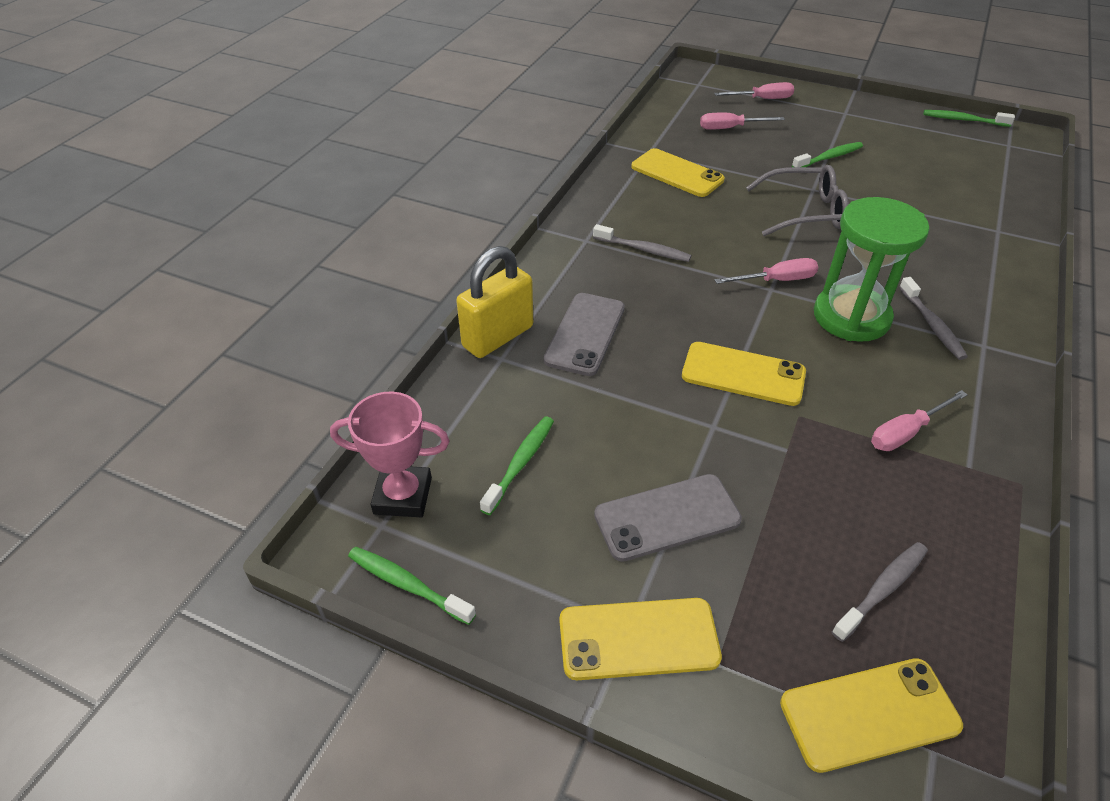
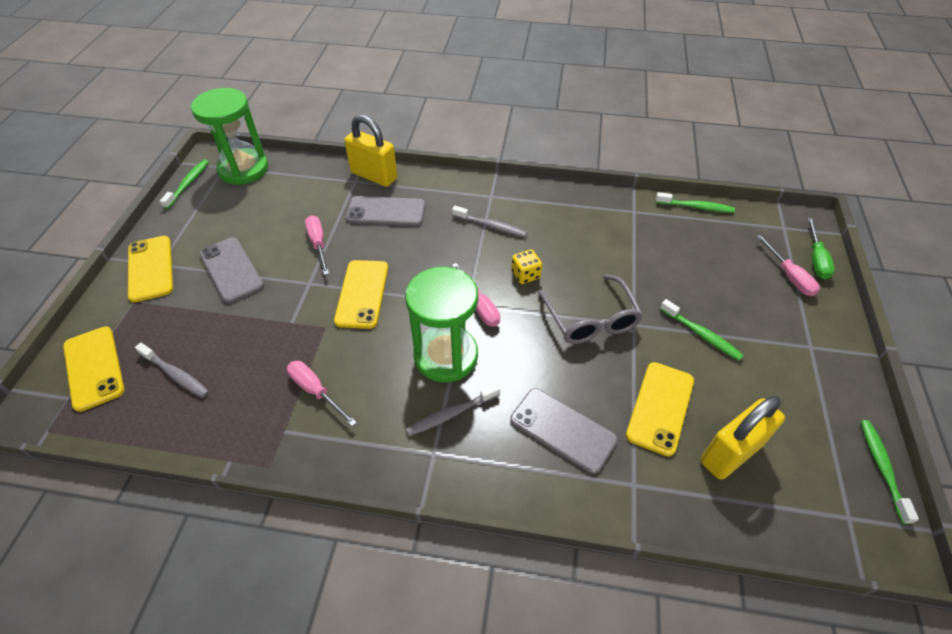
camera: 75 degrees right, 5 degrees up
pink trophy [330,392,450,517] -> green hourglass [191,88,268,185]
green toothbrush [480,416,554,515] -> green toothbrush moved to [656,192,735,213]
grey toothbrush [593,224,691,262] -> grey toothbrush turned 75 degrees counterclockwise [452,206,527,237]
yellow phone [631,148,725,197] -> yellow phone moved to [626,362,694,456]
pink screwdriver [700,113,785,130] -> pink screwdriver moved to [305,215,329,275]
none -> grey phone [510,389,618,474]
none -> yellow dice [511,249,542,284]
none -> yellow padlock [701,396,785,480]
none -> green screwdriver [808,217,835,279]

